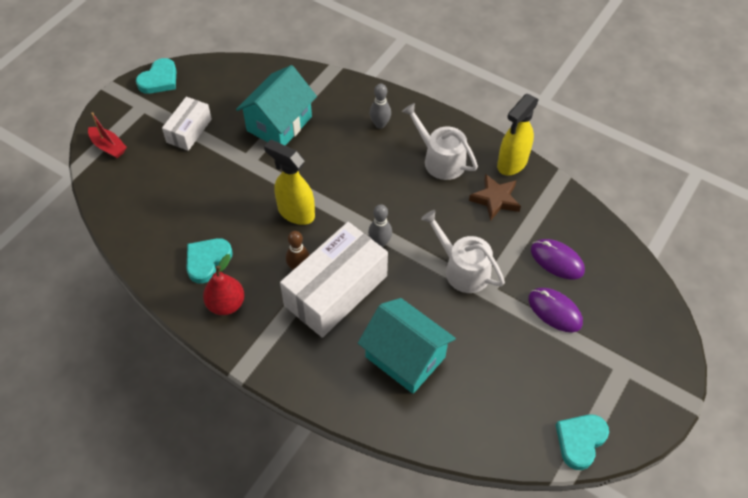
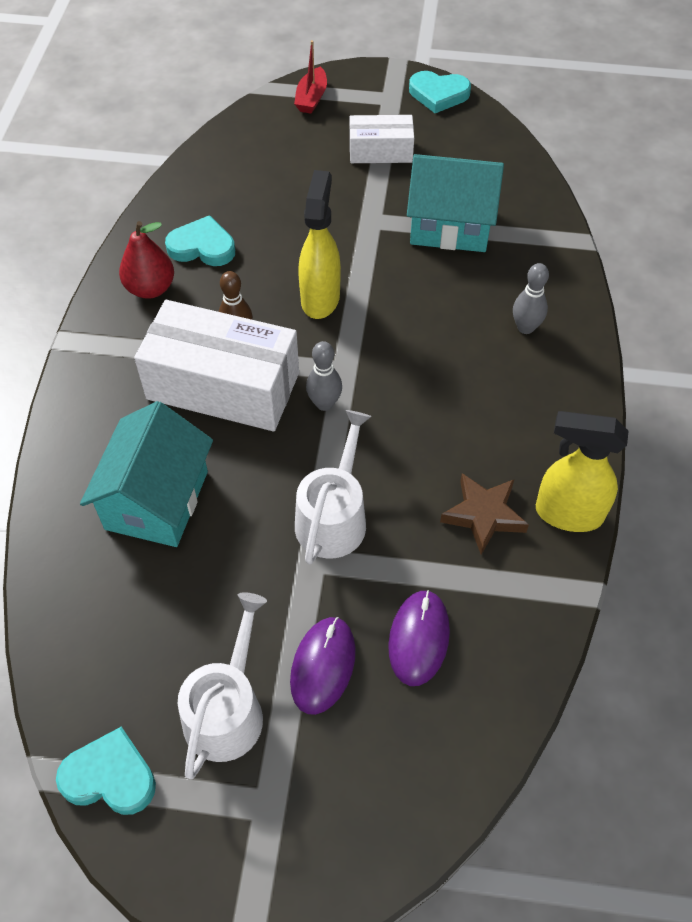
camera: 65 degrees right, 0 degrees up
white watering can [402,103,478,180] -> white watering can moved to [178,592,267,779]

